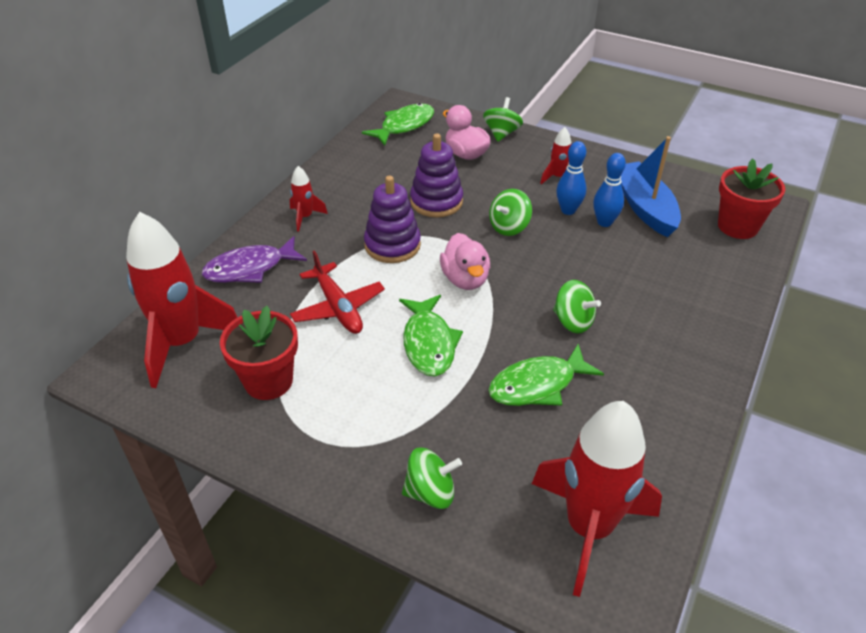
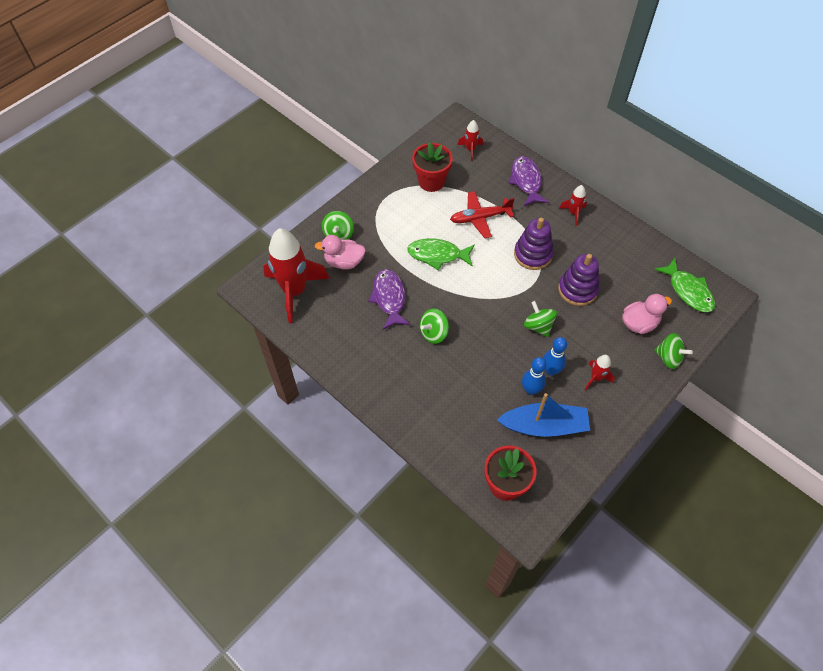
camera: 105 degrees right, 15 degrees up
red rocket [126,212,238,388] -> red rocket [458,120,483,161], size x0.45
pink duck [440,233,490,290] -> pink duck moved to [315,235,366,270]
green fish [488,344,604,406] -> purple fish [368,269,411,330]

